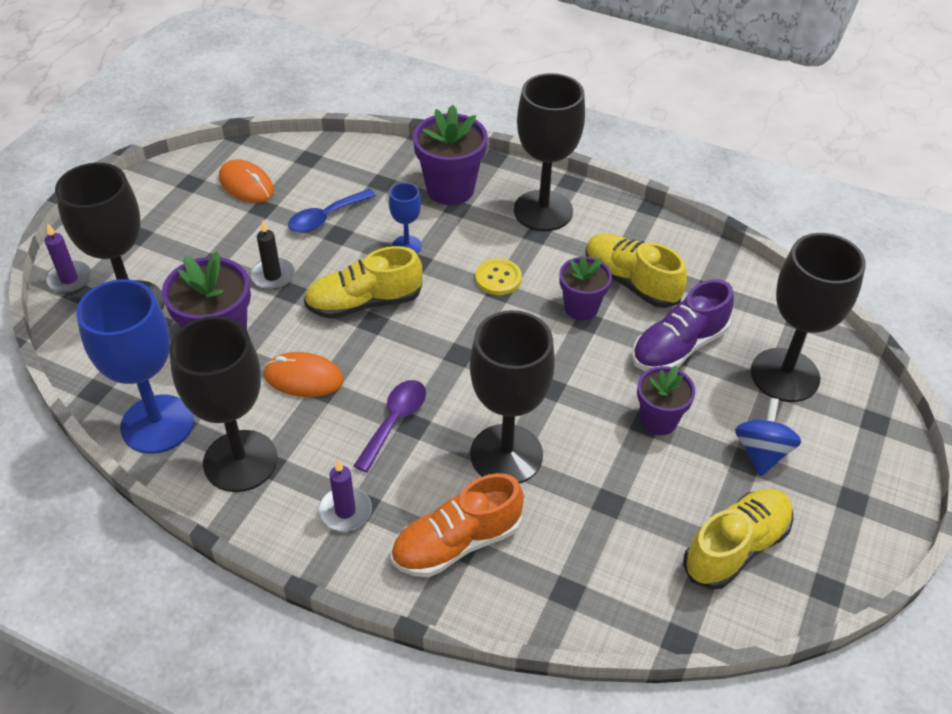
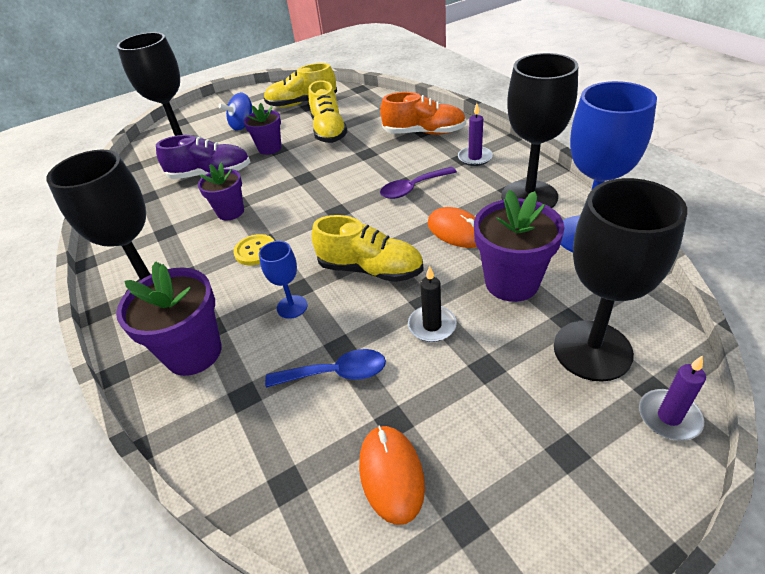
camera: 140 degrees left, 5 degrees down
black goblet [470,310,555,483] -> none
yellow shoe [585,233,687,308] -> yellow shoe moved to [308,80,347,143]

